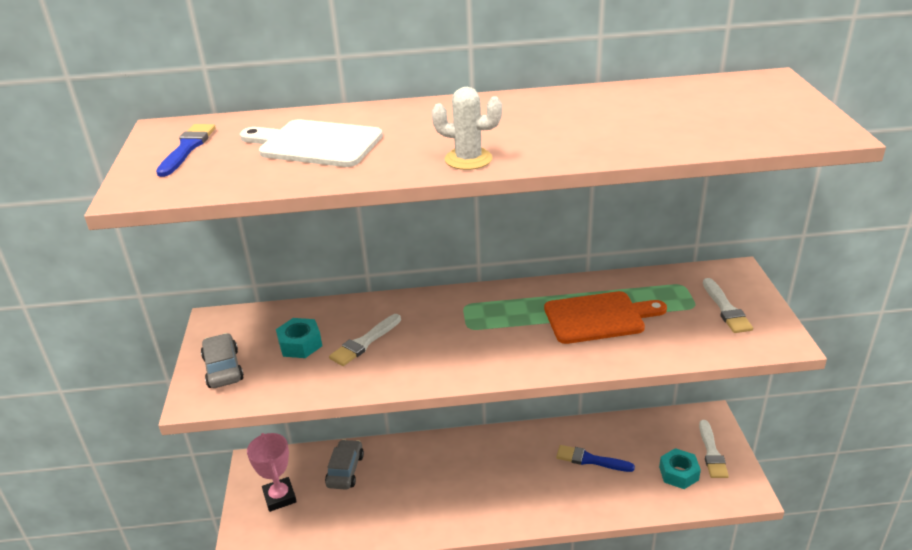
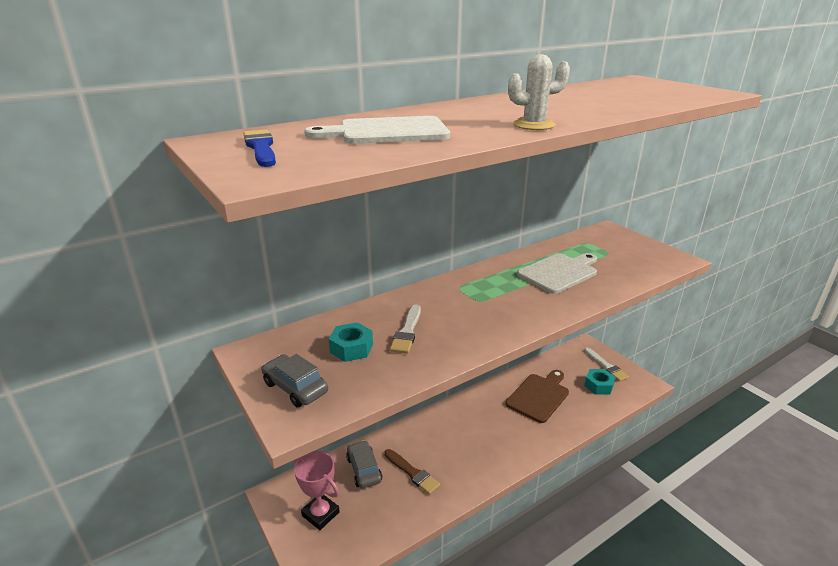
camera: 30 degrees left, 5 degrees down
orange cutting board [544,291,667,344] -> white cutting board [517,253,597,294]
blue brush [556,445,635,472] -> brown cutting board [505,370,569,423]
white brush [703,278,753,333] -> none
none -> brown brush [384,449,440,495]

